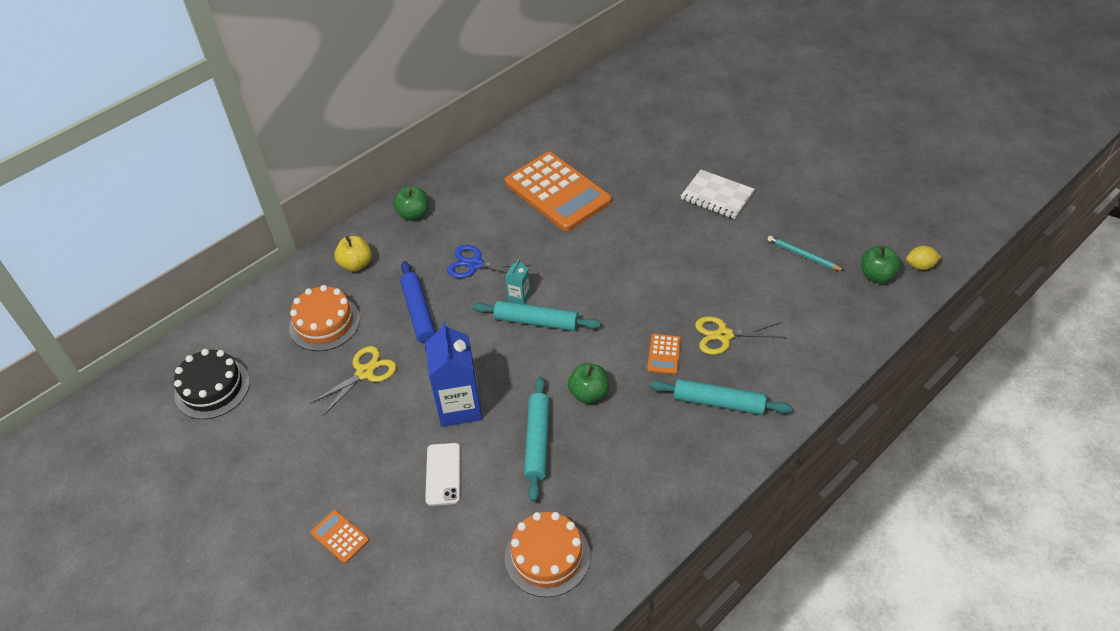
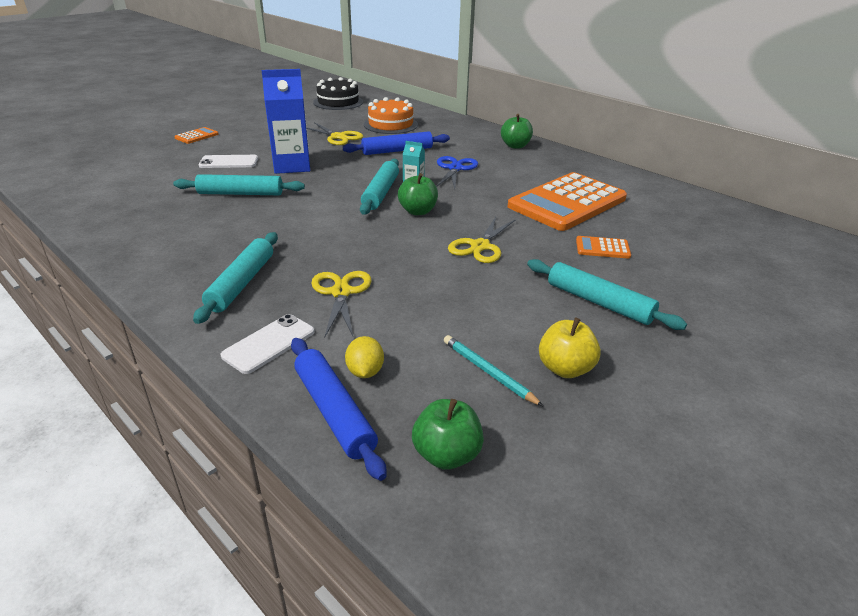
camera: 85 degrees right, 15 degrees down
yellow apple [334,236,372,272] -> yellow apple moved to [539,318,601,378]
orange cake [505,512,590,597] -> none
green apple [568,363,609,404] -> green apple moved to [398,173,438,215]
orange calculator [647,334,681,374] -> orange calculator moved to [576,236,631,259]
white notebook [681,170,755,219] -> turquoise rolling pin [527,259,687,330]
turquoise pencil [767,236,844,271] -> turquoise pencil turned 75 degrees counterclockwise [444,335,544,407]
yellow lemon [906,246,941,270] -> yellow lemon moved to [345,336,384,378]
none -> white phone [221,314,315,374]
none -> blue rolling pin [291,338,387,481]
none -> yellow scissors [448,217,516,263]

